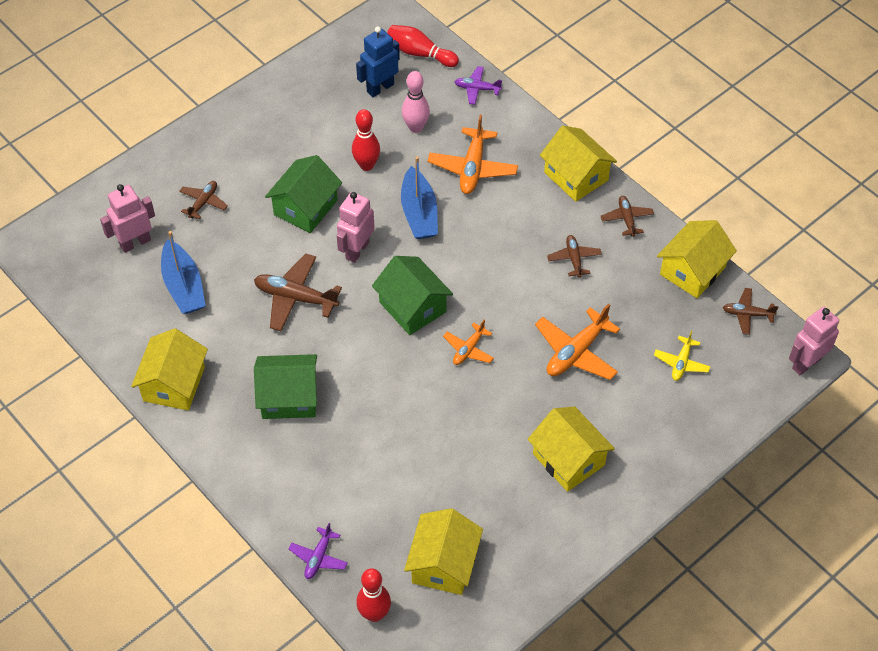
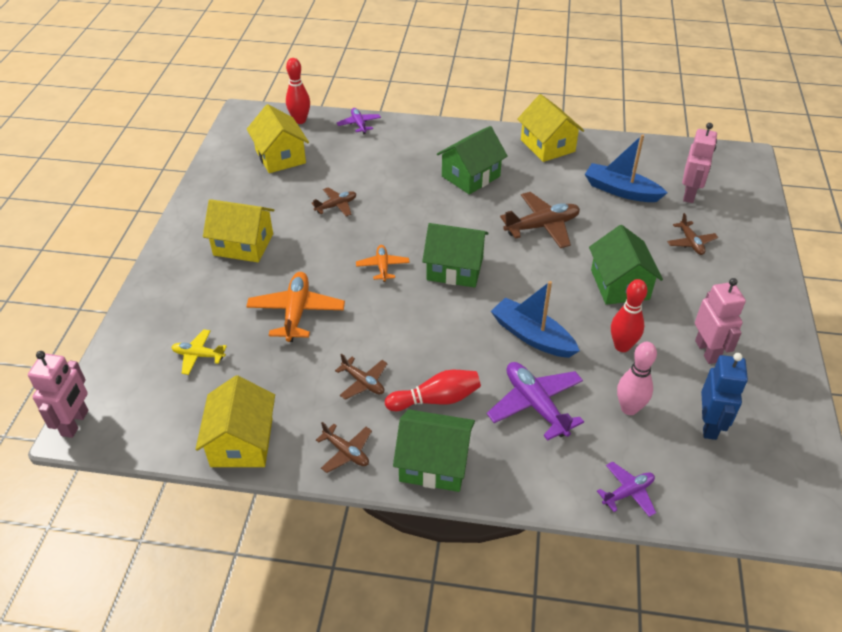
camera: 140 degrees right, 10 degrees down
pink robot [337,192,375,263] -> pink robot moved to [695,278,746,364]
red bowling pin [387,25,459,67] -> red bowling pin moved to [385,370,481,411]
orange plane [428,115,518,194] -> purple plane [487,362,584,441]
yellow house [540,126,617,202] -> green house [393,409,475,492]
yellow plane [654,331,711,381] -> yellow plane turned 60 degrees counterclockwise [171,329,227,375]
brown plane [723,288,778,335] -> brown plane moved to [312,187,356,216]

